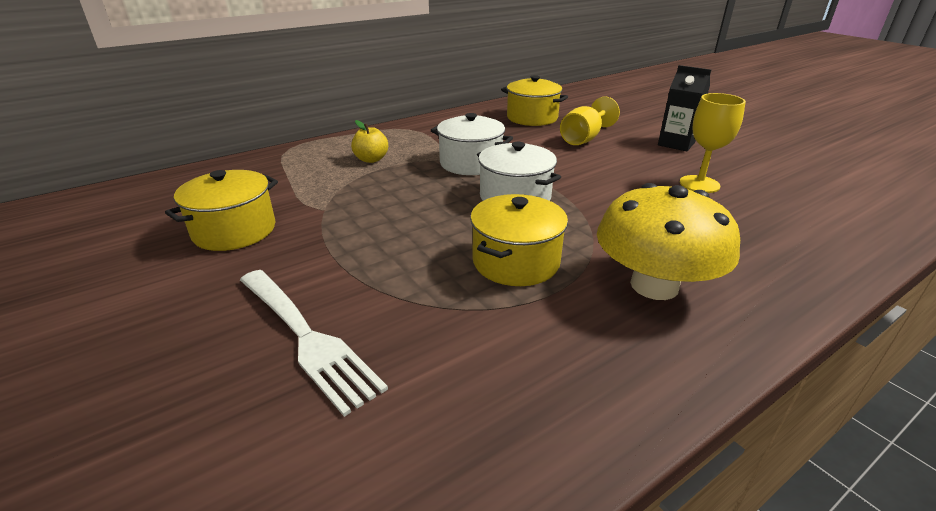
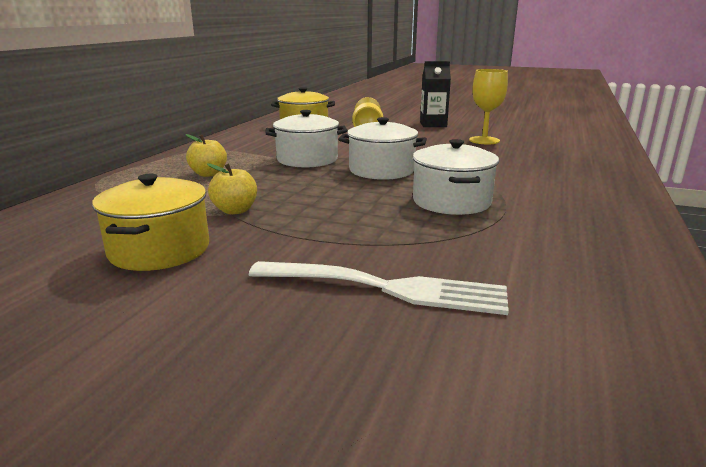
camera: 35 degrees left, 10 degrees down
yellow pot [470,194,568,286] -> white pot [413,139,499,215]
yellow mushroom [597,183,740,300] -> none
none -> yellow apple [207,163,257,215]

